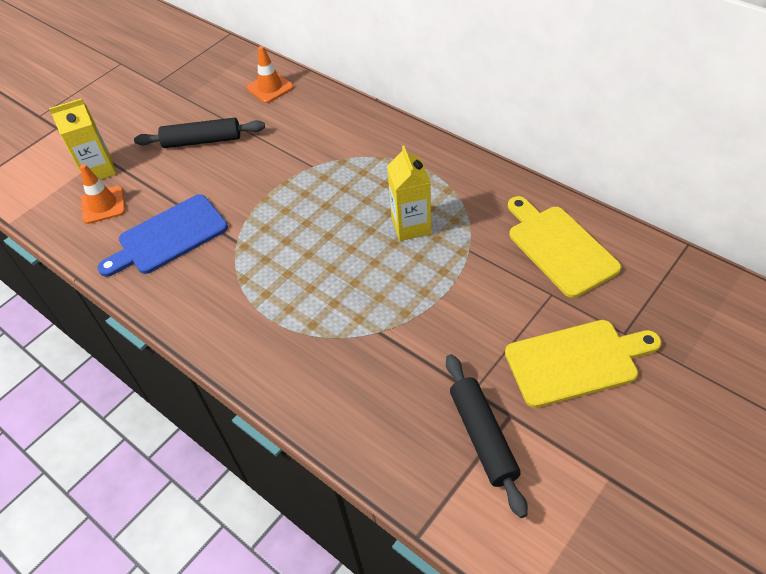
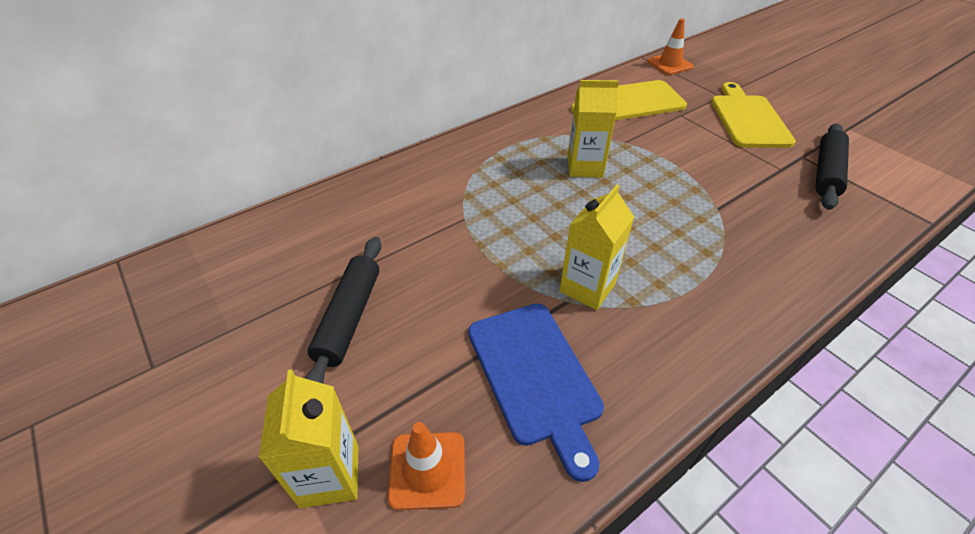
camera: 80 degrees left, 5 degrees down
orange traffic cone [247,46,294,103] -> orange traffic cone moved to [647,18,693,75]
black rolling pin [446,354,528,518] -> black rolling pin turned 60 degrees counterclockwise [815,123,849,210]
none -> yellow carton [560,184,634,310]

